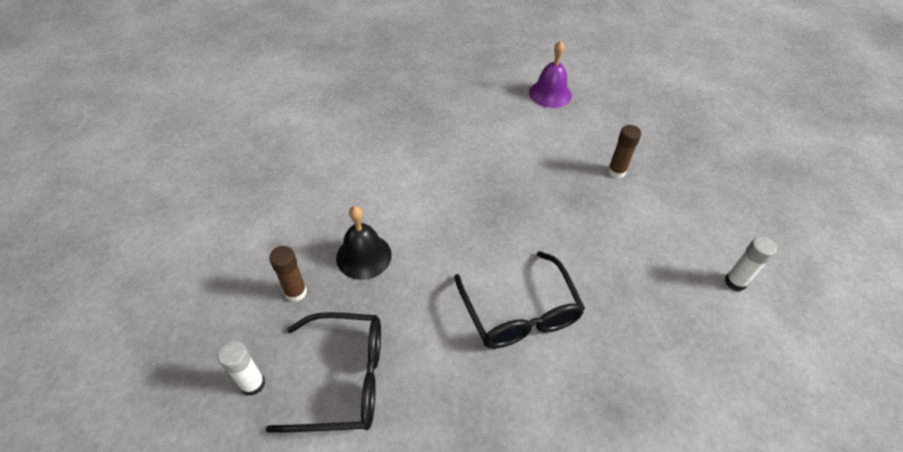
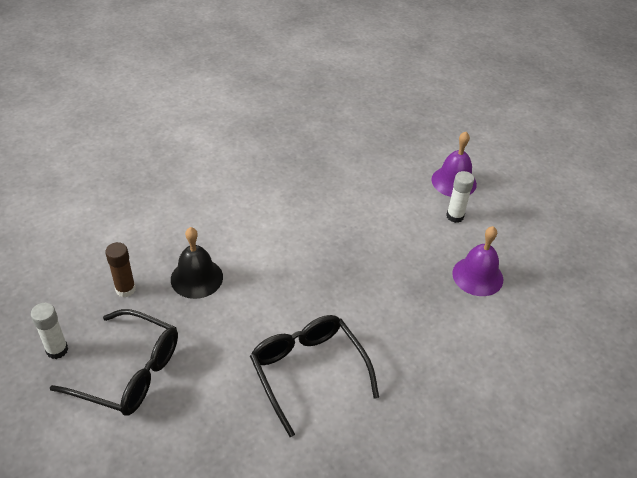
camera: 20 degrees right, 5 degrees down
black glasses [454,251,585,349] -> black glasses turned 150 degrees clockwise [250,315,379,437]
brown glue stick [608,125,641,178] -> purple bell [452,226,503,296]
white glue stick [725,236,777,291] -> white glue stick moved to [446,171,474,223]

